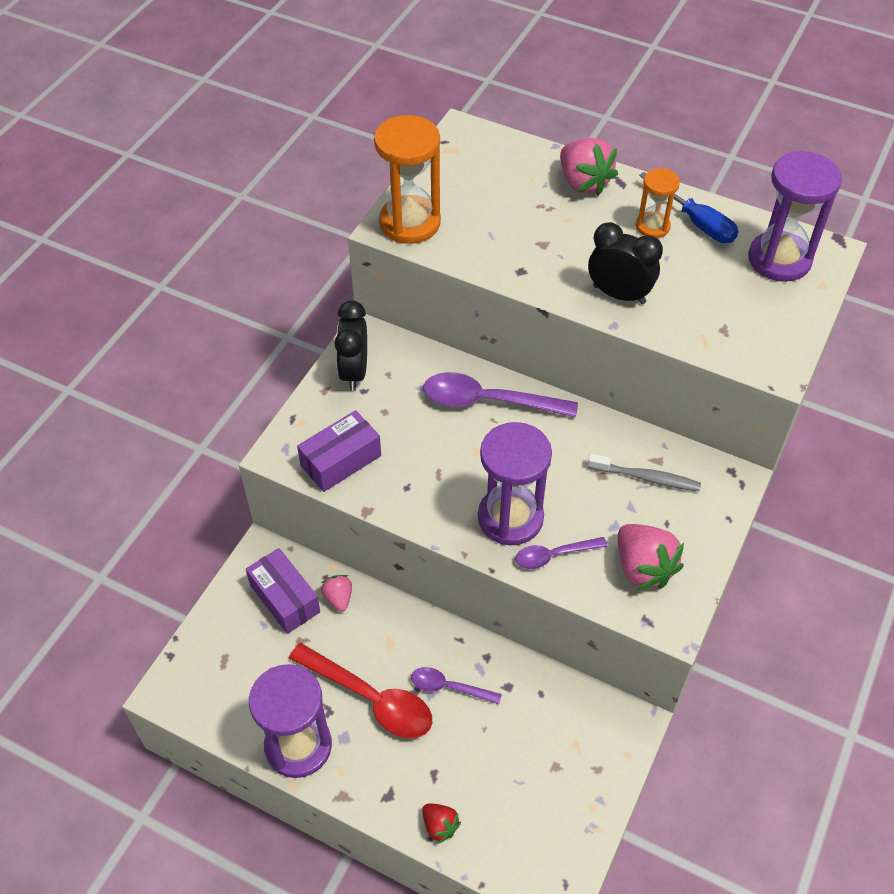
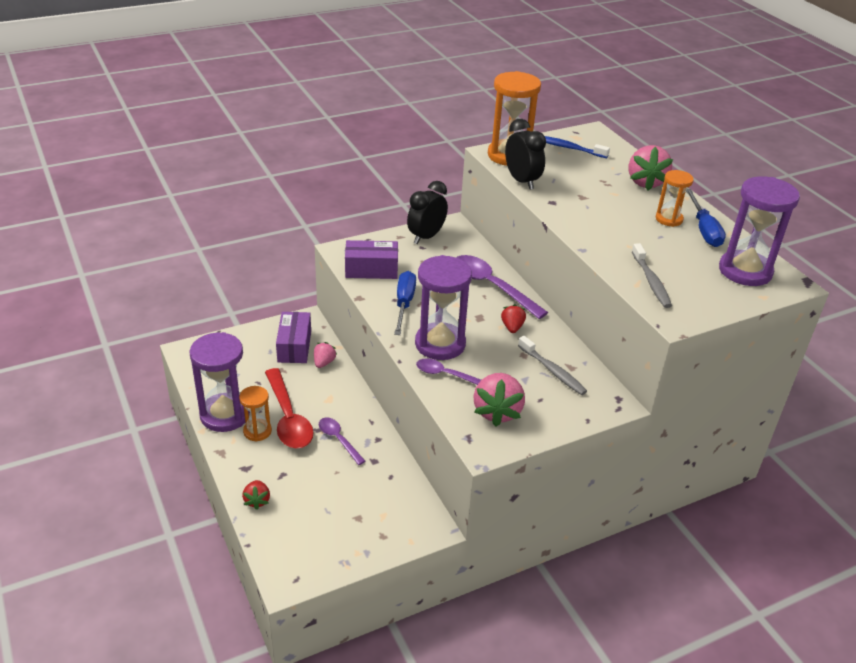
camera: 35 degrees right, 15 degrees down
black clock [588,222,663,304] -> black clock moved to [505,119,546,190]
none -> orange hourglass [239,386,272,442]
none -> blue screwdriver [394,271,416,335]
none -> red strawberry [501,304,526,333]
none -> blue toothbrush [545,136,610,158]
none -> grey toothbrush [632,243,672,308]

